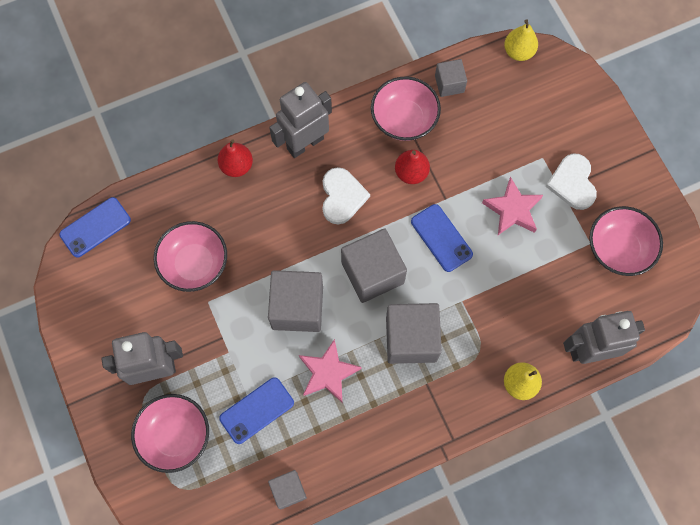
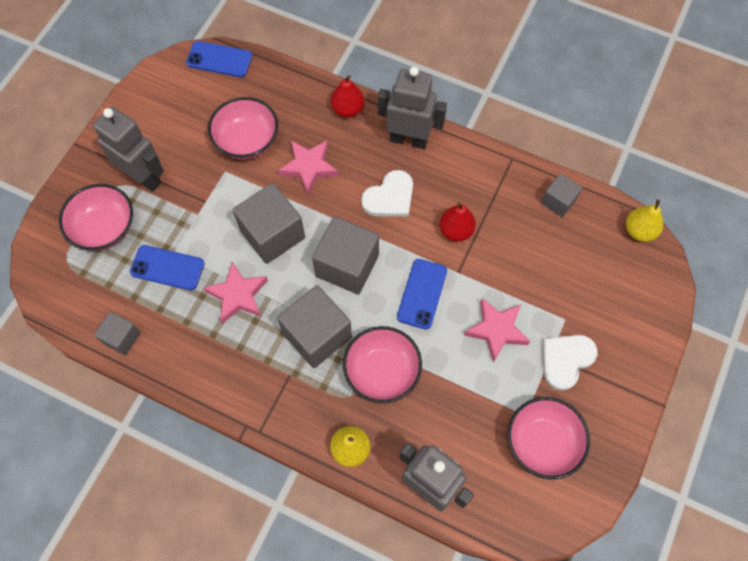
camera: 50 degrees right, 5 degrees down
pink bowl [371,76,441,141] -> pink bowl moved to [343,326,422,403]
none -> pink star [278,140,338,194]

